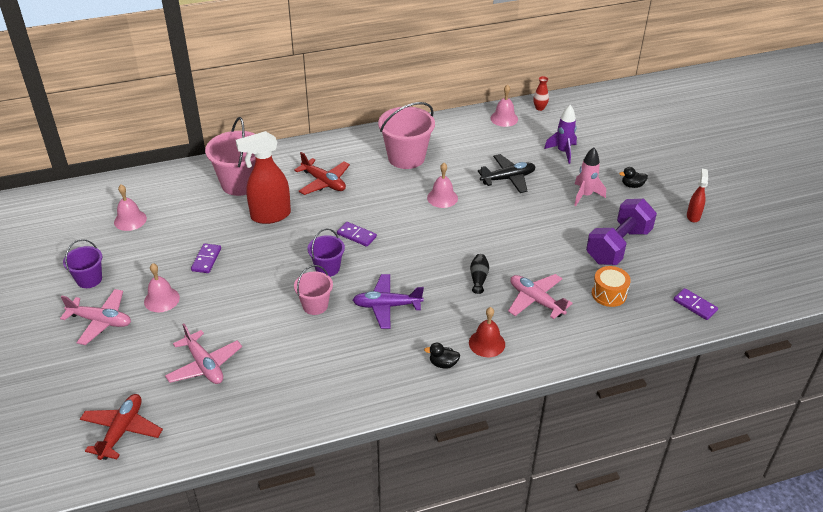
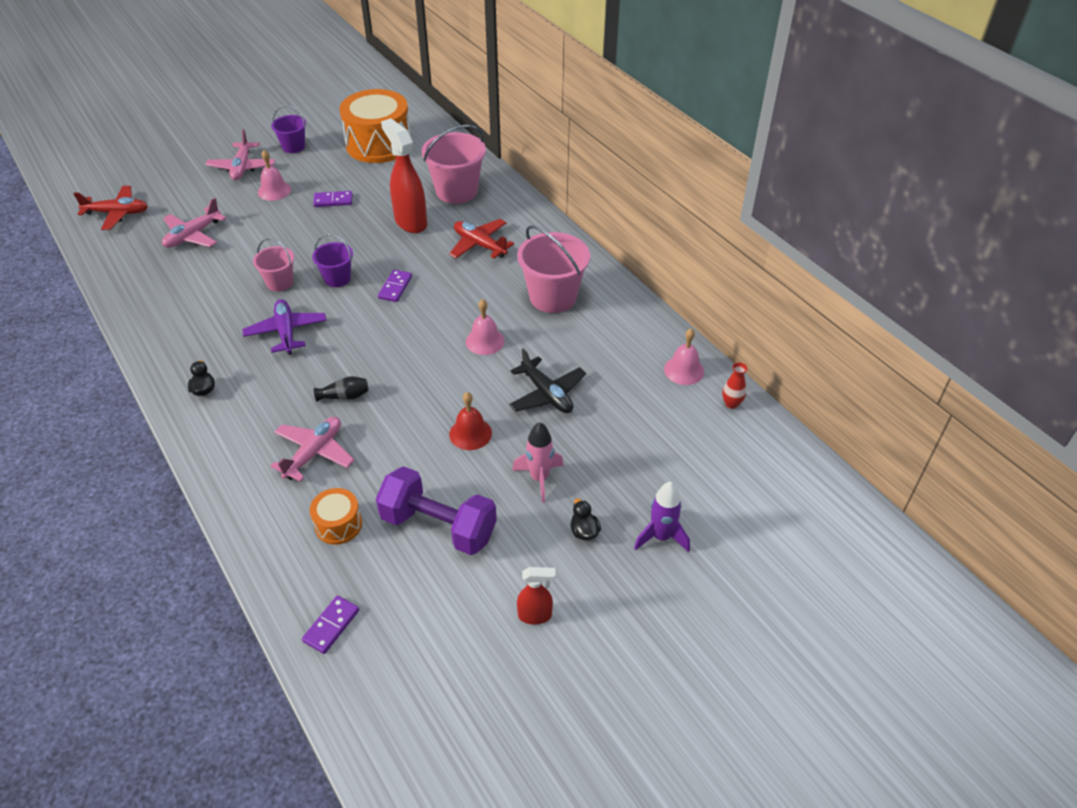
camera: 75 degrees right, 5 degrees up
pink bell [114,185,147,231] -> orange drum [340,89,411,163]
red plane [294,152,350,195] -> red plane turned 105 degrees clockwise [449,219,514,258]
red bell [469,307,505,357] -> red bell moved to [449,392,492,450]
purple rocket [544,105,577,164] -> purple rocket moved to [634,482,690,552]

